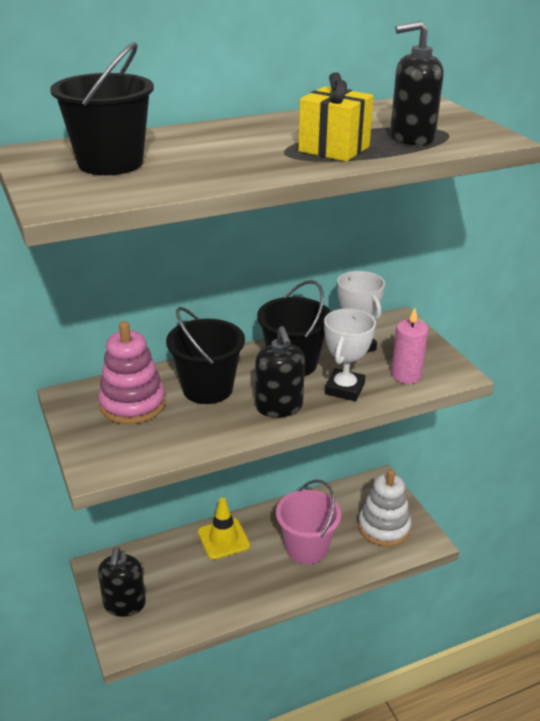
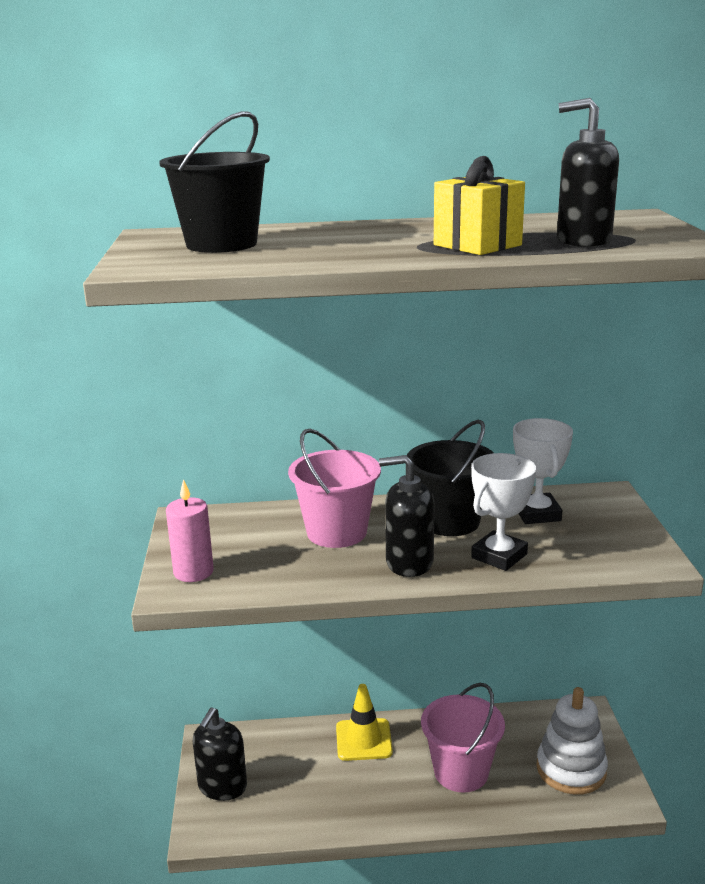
camera: 20 degrees right, 10 degrees down
pink stacking toy [98,321,166,424] -> none
black bucket [166,307,245,404] -> pink bucket [288,429,381,548]
black soap dispenser [255,326,305,417] -> black soap dispenser turned 90 degrees clockwise [379,455,434,577]
pink candle [391,308,428,384] -> pink candle moved to [166,479,213,582]

